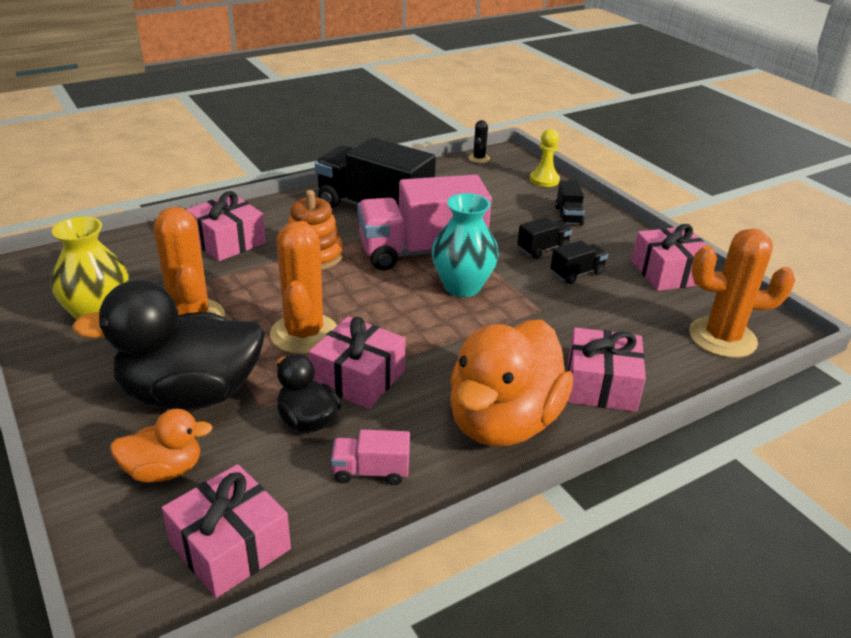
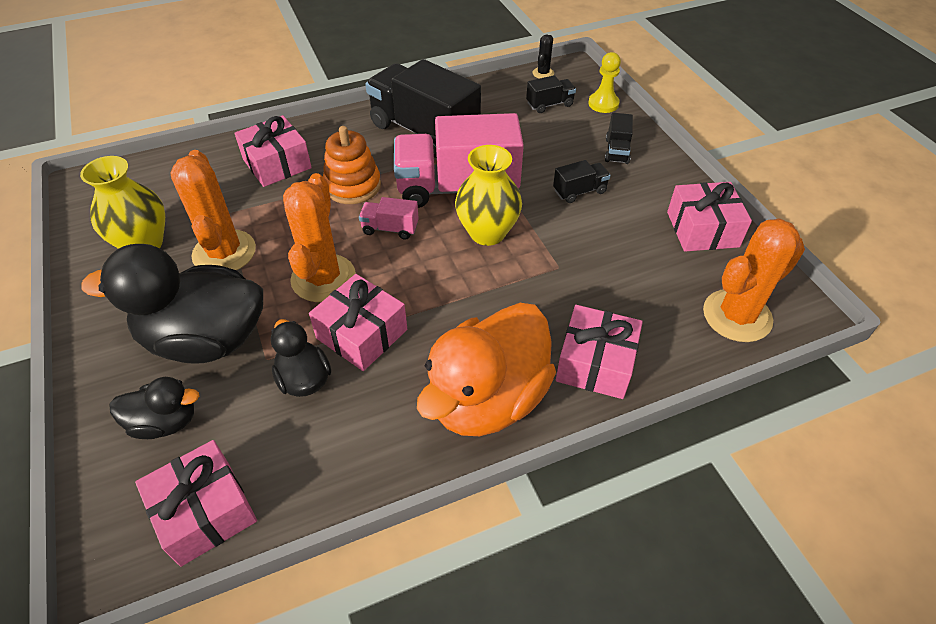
camera: 10 degrees right, 15 degrees up
orange duck [110,409,213,482] -> black duck [109,377,199,439]
pink truck [331,430,410,485] -> pink truck moved to [359,197,419,240]
turquoise vase [432,193,499,297] -> yellow vase [455,145,522,246]
black truck [550,240,608,284] -> black truck moved to [526,75,576,113]
orange cactus [689,229,795,358] -> orange cactus turned 45 degrees counterclockwise [703,218,805,342]

